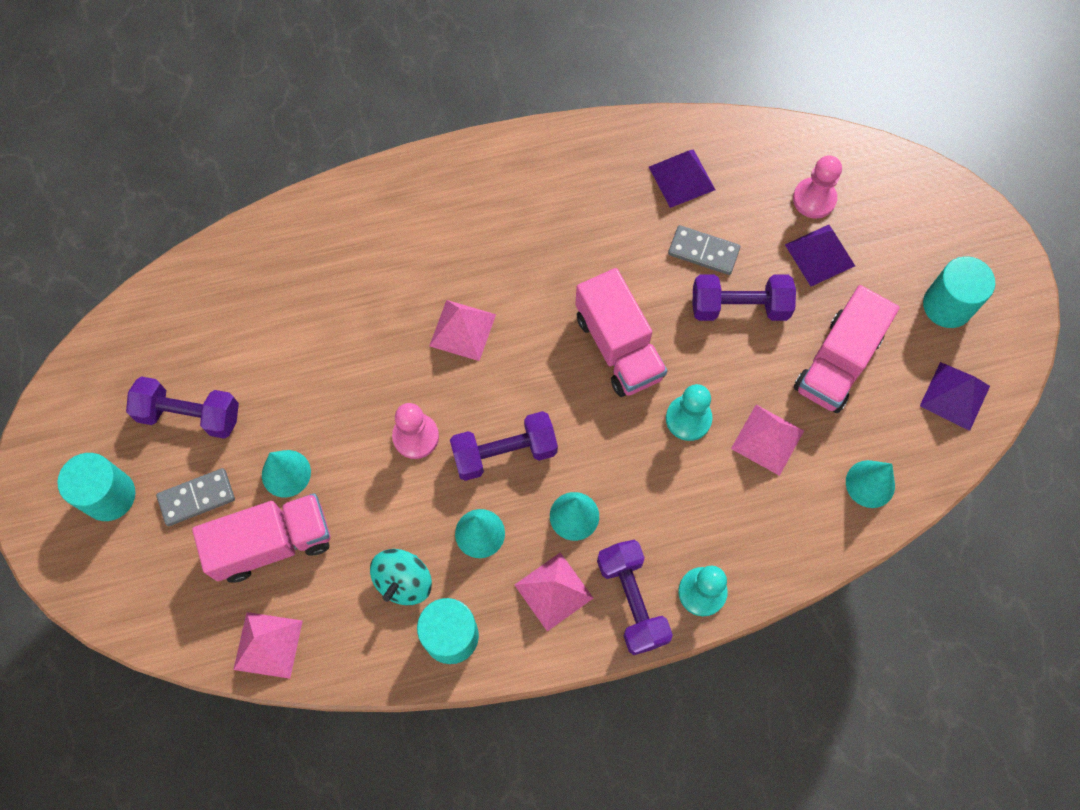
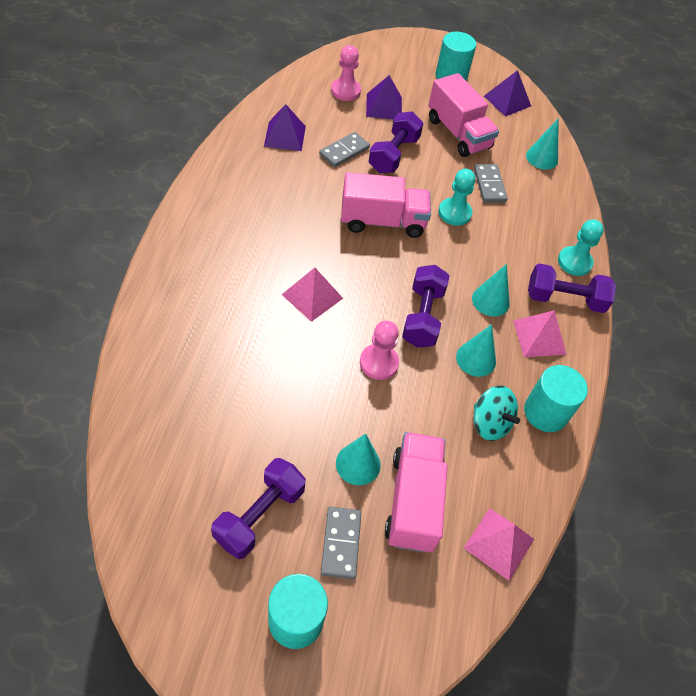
camera: 70 degrees left, 15 degrees down
pink pyramid [731,405,804,476] -> grey domino [474,164,508,203]

